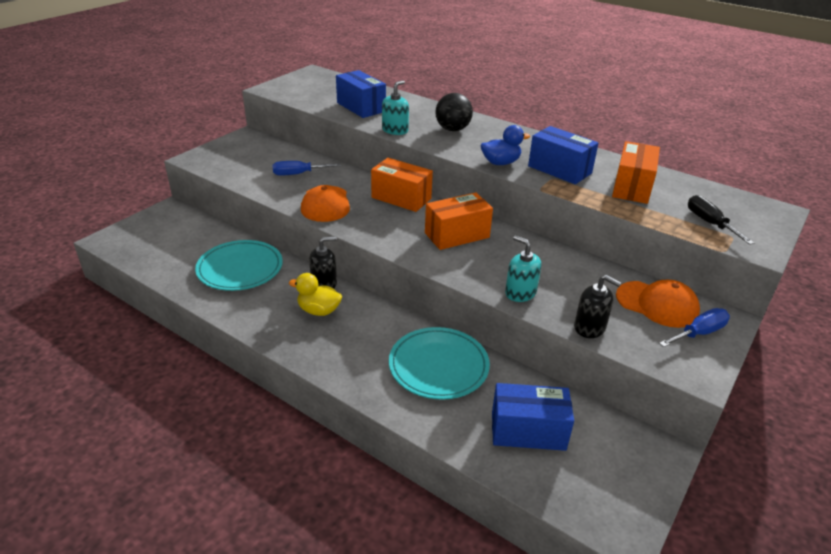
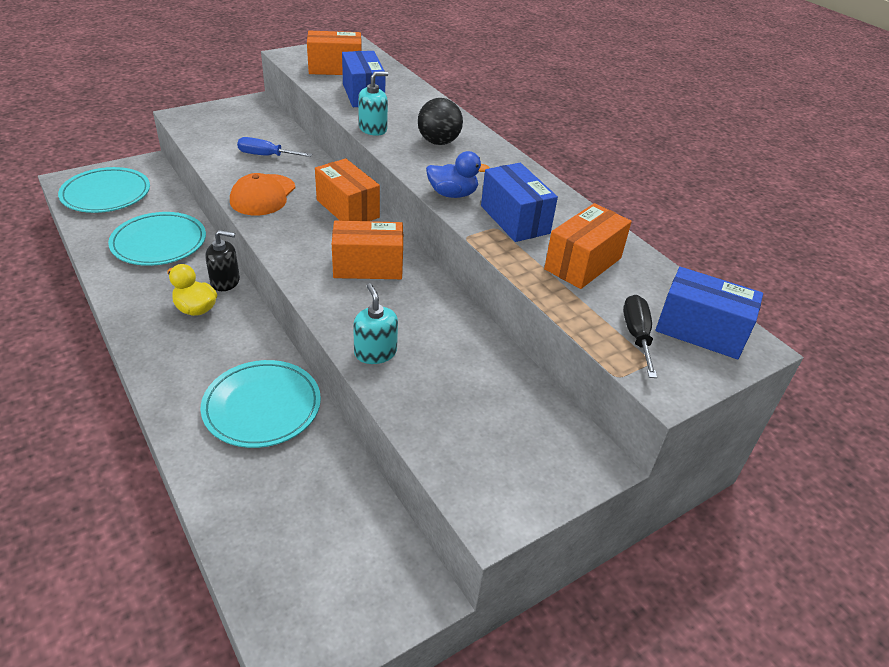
camera: 20 degrees right, 5 degrees up
blue box [492,383,574,451] -> blue box moved to [655,267,763,359]
black soap dispenser [574,275,621,338] -> none
orange cap [616,280,700,328] -> none
blue screwdriver [659,308,730,347] -> none
none -> turquoise plate [58,167,150,213]
none -> orange box [307,31,362,75]

